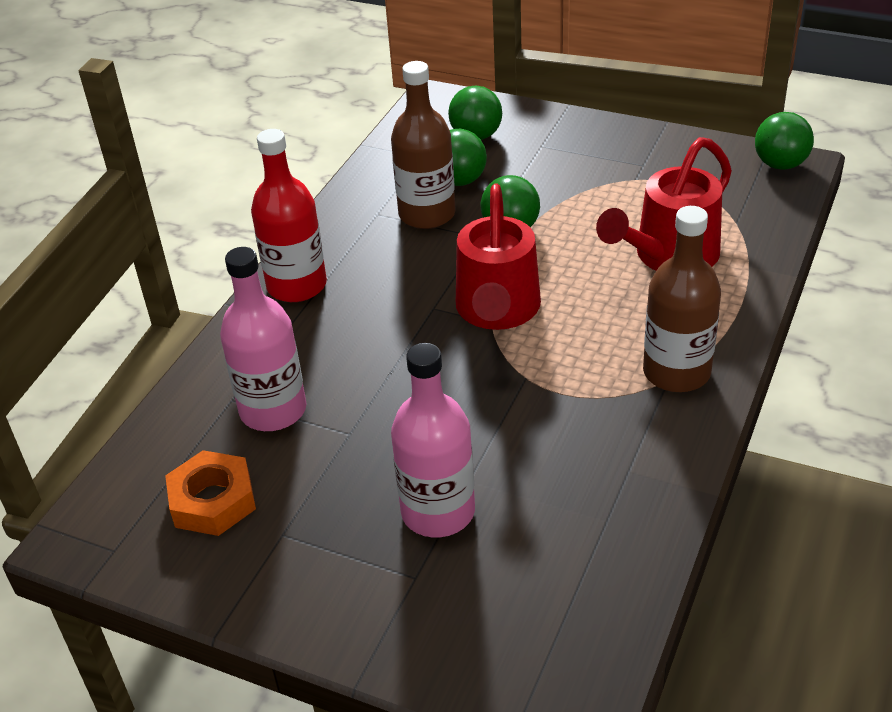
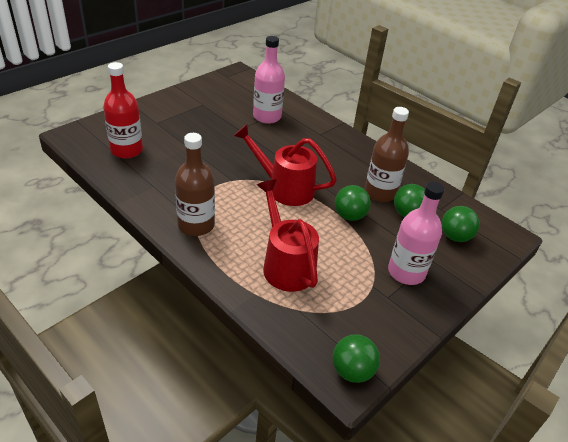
camera: 105 degrees right, 0 degrees up
orange nut [165,450,256,536] -> none
red bottle [251,129,327,302] -> red bottle moved to [103,62,143,158]
pink bottle [391,343,475,537] -> pink bottle moved to [388,181,445,285]

